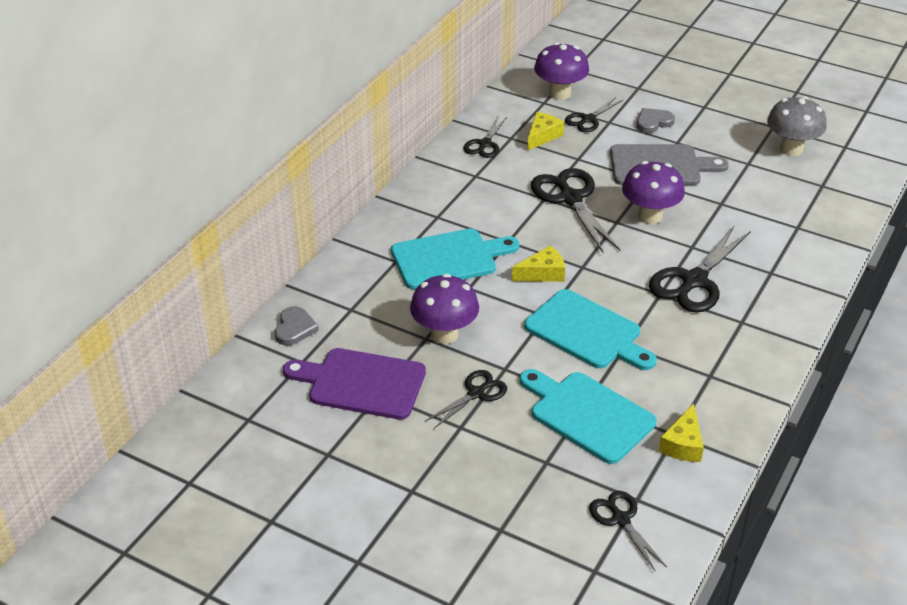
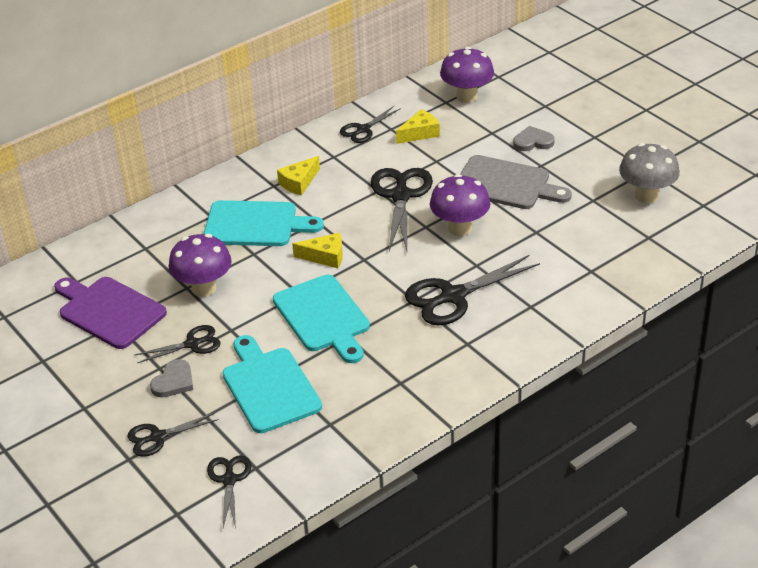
camera: 25 degrees right, 0 degrees up
grey heart [275,306,319,346] -> grey heart moved to [150,359,193,398]
black scissors [565,97,624,132] -> black scissors moved to [127,412,219,457]
yellow cheese [659,404,704,462] -> yellow cheese moved to [277,156,320,196]

